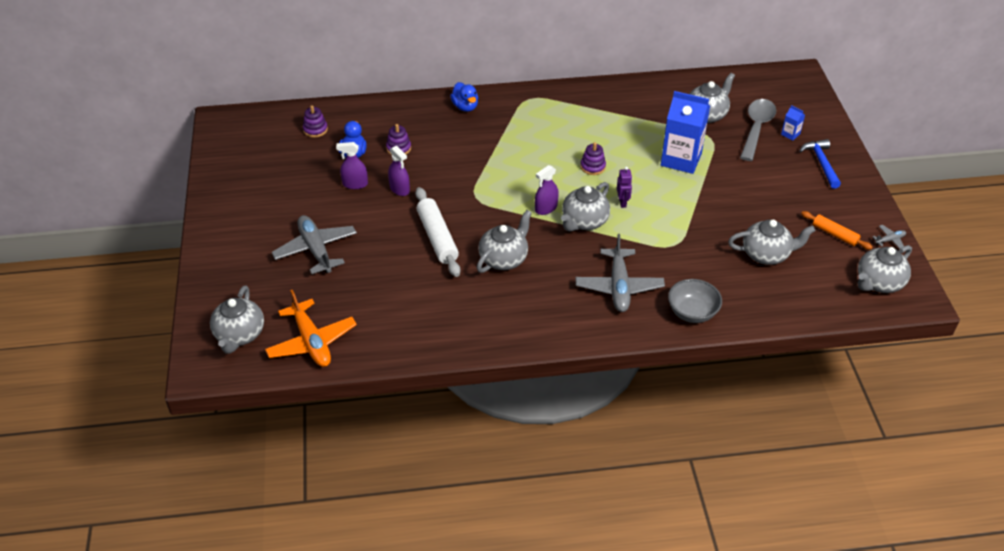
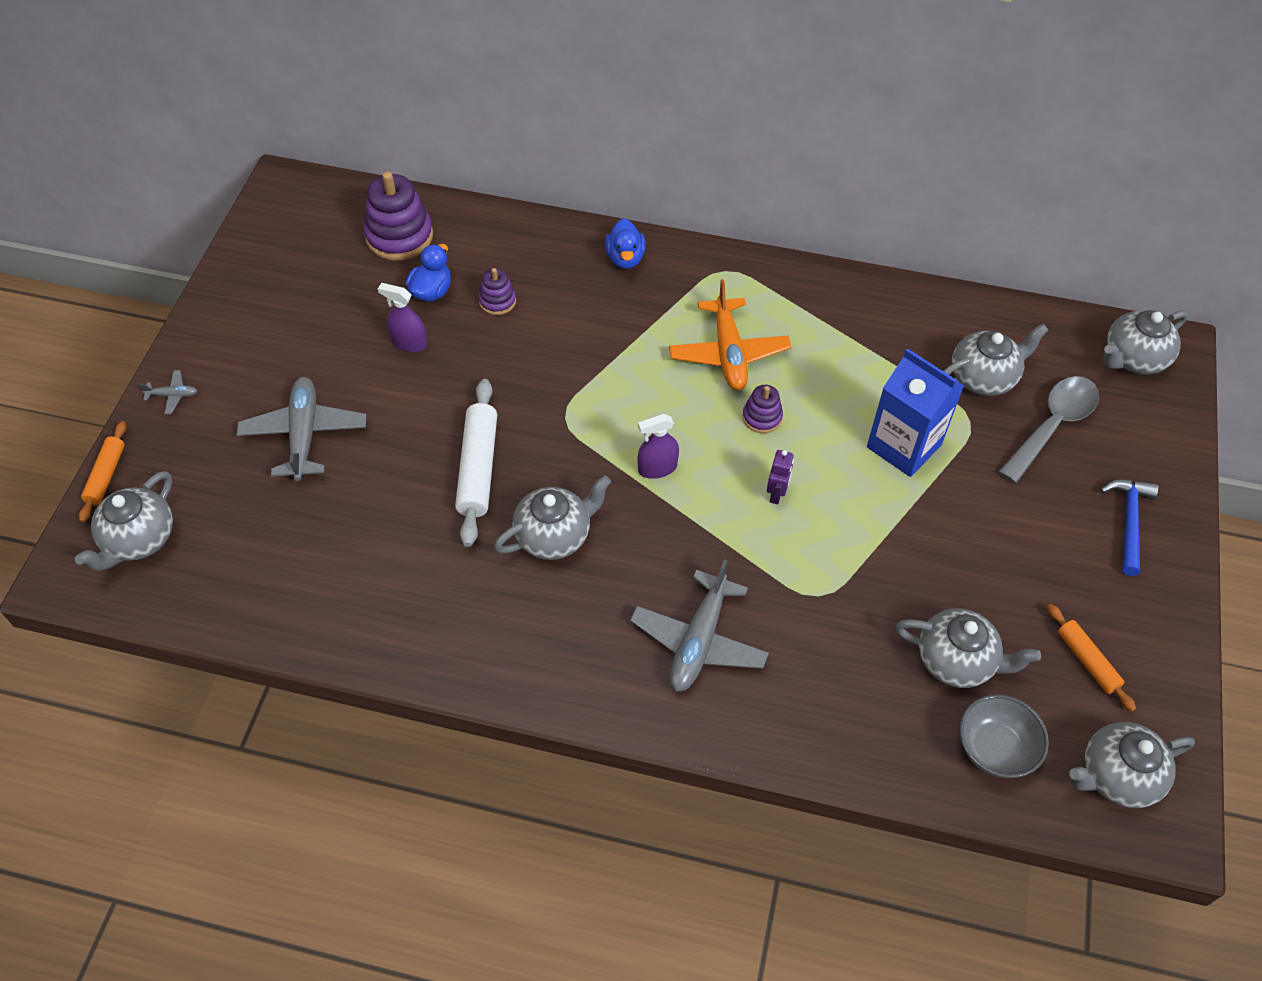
camera: 20 degrees right, 10 degrees up
orange plane [265,290,357,367] -> orange plane moved to [669,279,791,390]
purple stacking toy [303,105,328,137] -> purple stacking toy [363,172,433,261], size x1.86
purple spray bottle [388,146,410,196] -> none
grey teapot [561,182,610,231] -> grey teapot moved to [1103,310,1188,374]
grey bowl [668,279,722,323] -> grey bowl moved to [959,694,1049,778]
blue carton [781,105,805,141] -> none
grey plane [873,225,906,249] -> grey plane moved to [139,370,197,414]
none -> orange rolling pin [79,421,127,522]

